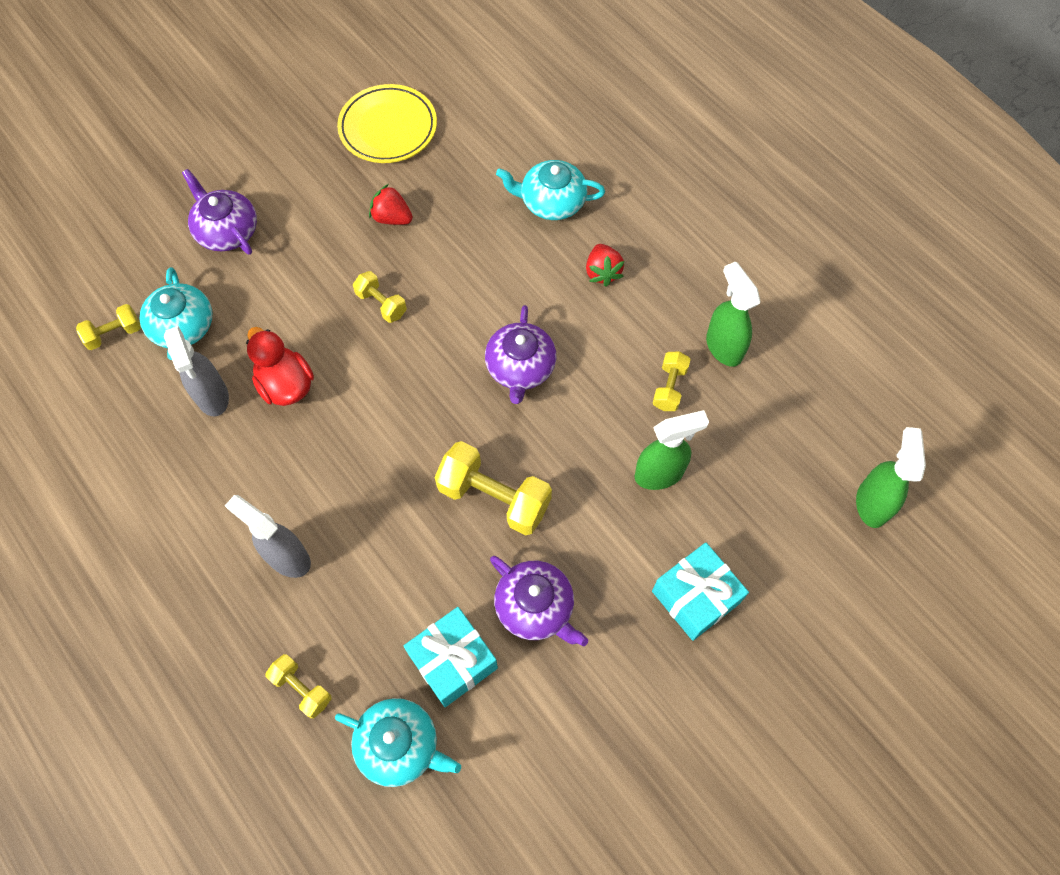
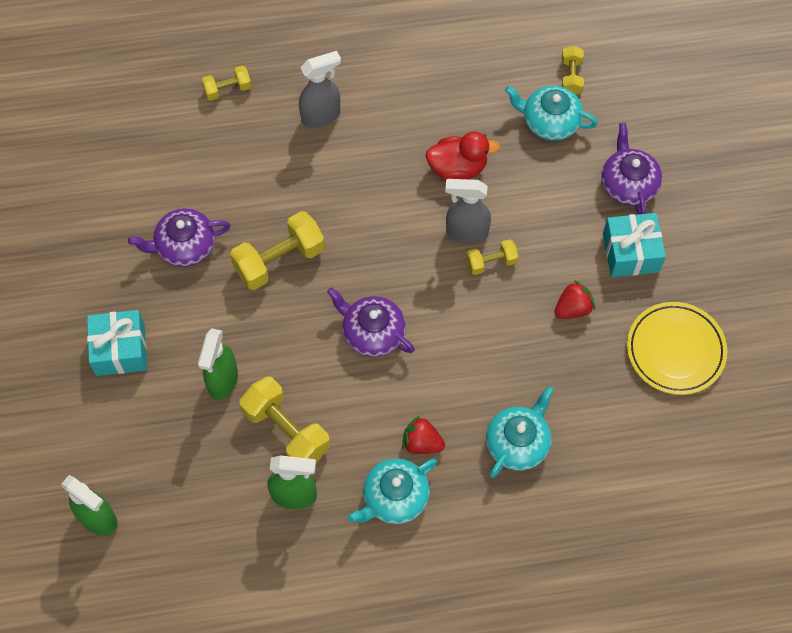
camera: 120 degrees right, 0 degrees up
grey spray bottle [164,326,229,416] -> grey spray bottle moved to [445,179,491,244]
purple teapot [182,169,257,255] -> purple teapot turned 90 degrees counterclockwise [601,123,662,214]
turquoise teapot [335,698,461,787] -> turquoise teapot moved to [348,458,437,524]
turquoise gift [404,607,498,707] -> turquoise gift moved to [603,213,666,277]
yellow dumbbell [652,351,691,411] -> yellow dumbbell [239,377,330,462], size x1.82

